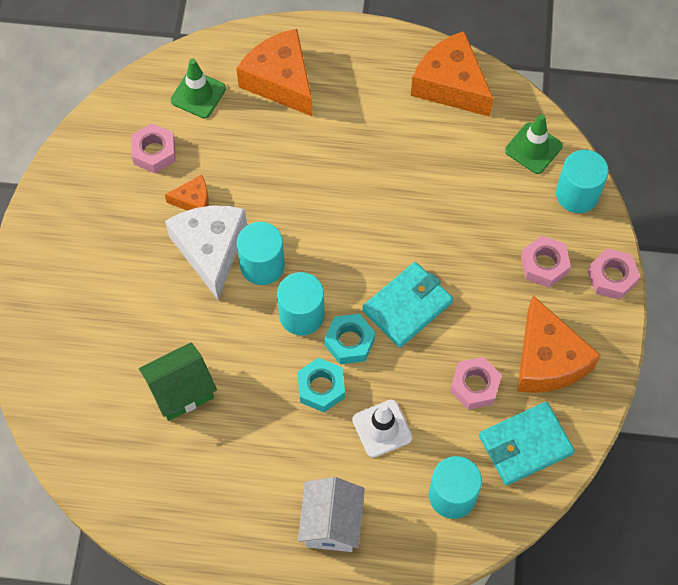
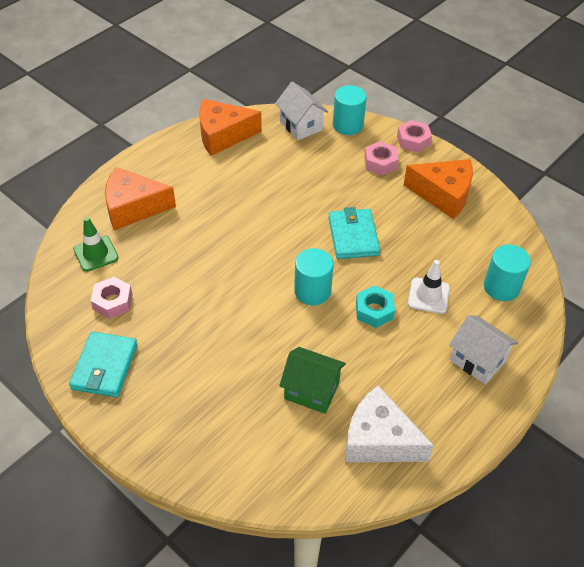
camera: 55 degrees left, 15 degrees down
green house [139,342,217,421] -> green house turned 75 degrees counterclockwise [279,347,346,414]
orange cheese [165,175,209,211] -> none
white cheese [165,205,247,300] -> white cheese moved to [345,385,434,462]
turquoise cylinder [237,222,285,285] -> none
turquoise nut [324,314,375,364] -> none
pink nut [450,357,502,410] -> none
turquoise wallet [479,402,575,486] -> turquoise wallet moved to [69,331,138,397]
green traffic cone [505,114,563,174] -> white house [275,82,328,140]

